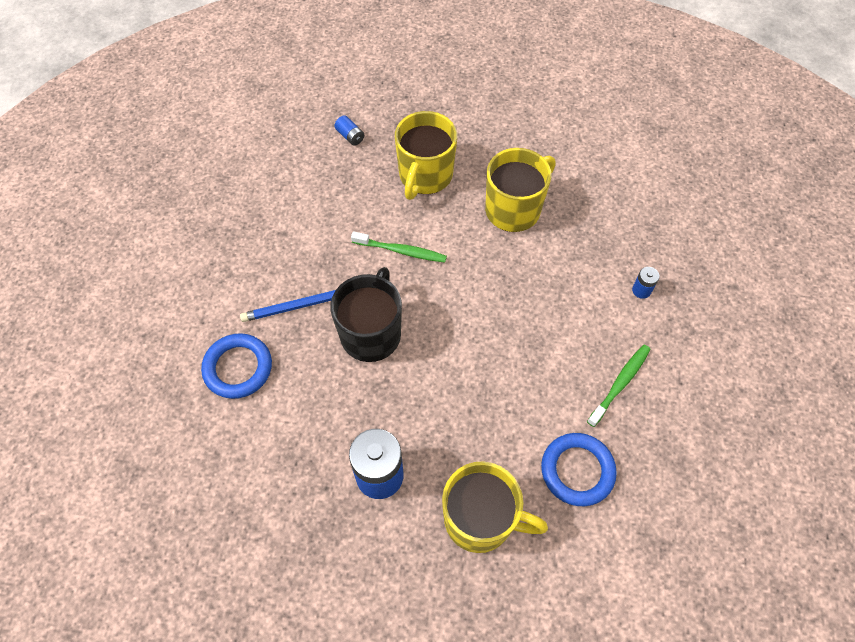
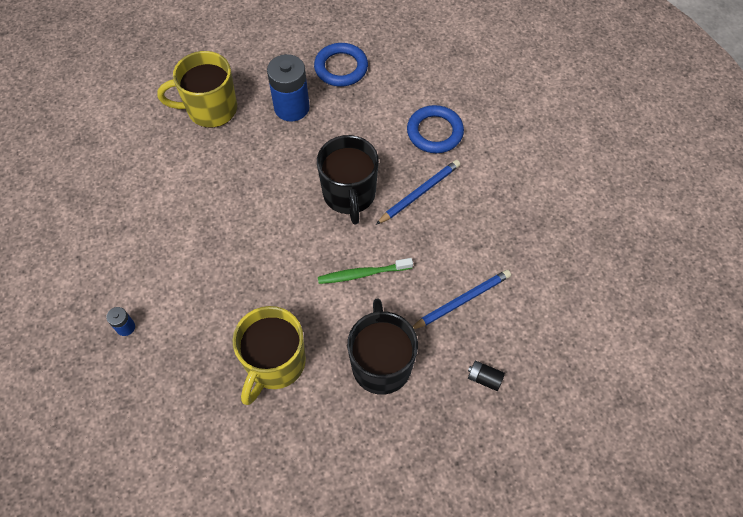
camera: 155 degrees right, 0 degrees up
blue battery [334,115,364,146] -> black battery [468,361,505,391]
yellow mug [395,111,457,200] -> black mug [347,299,418,395]
blue ring [541,433,617,506] -> blue ring moved to [314,43,368,87]
green toothbrush [587,345,651,427] -> none
none -> blue pencil [412,270,511,329]

